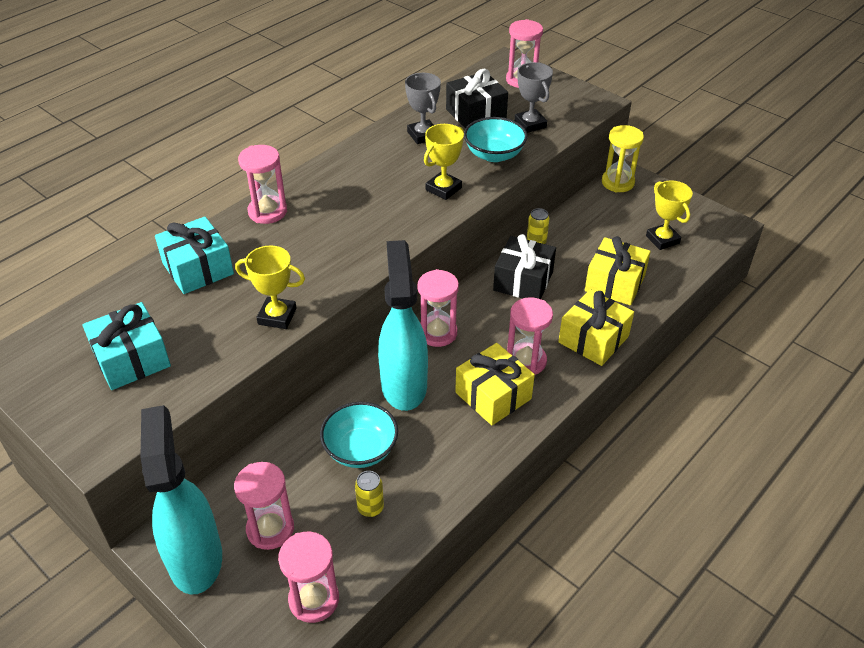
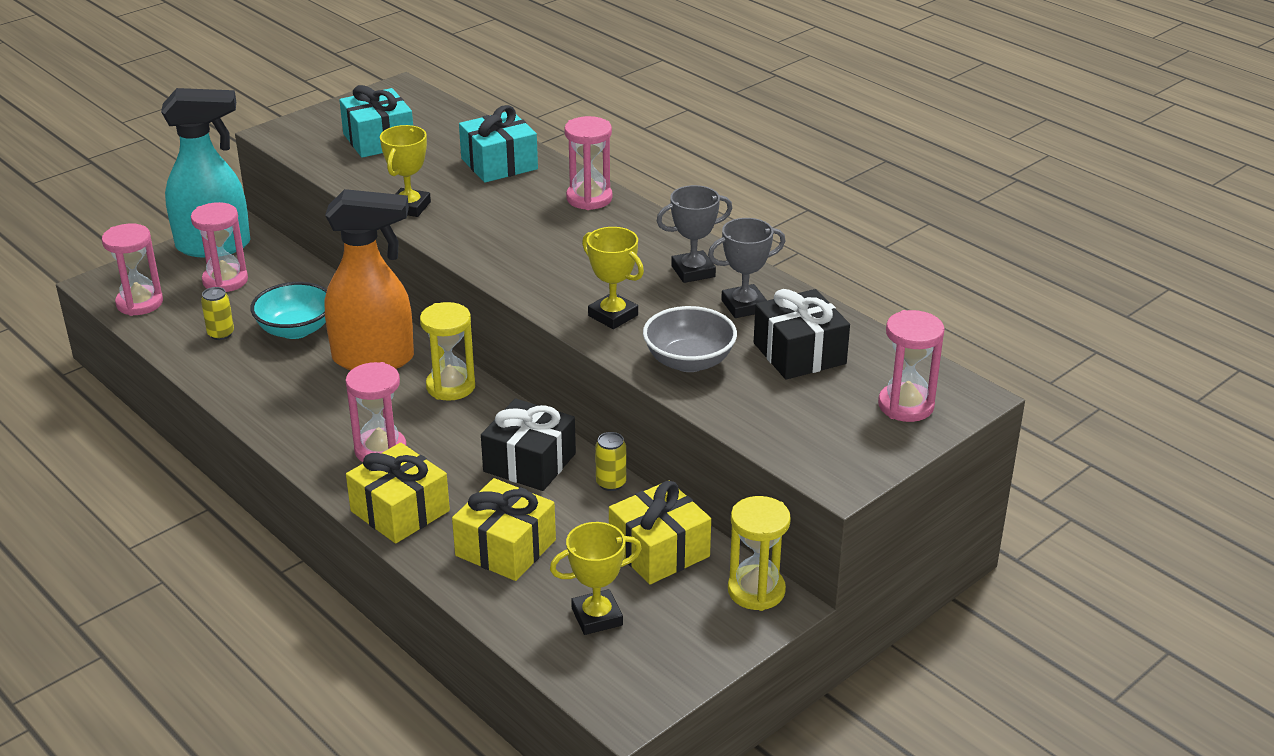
camera: 95 degrees right, 10 degrees down
turquoise spray bottle [378,240,428,411] -> orange spray bottle [325,189,414,370]
pink hourglass [418,269,459,347] -> yellow hourglass [420,302,475,401]
yellow gift [455,343,535,425] -> yellow gift moved to [609,480,711,584]
turquoise bowl [464,117,528,162] -> grey bowl [643,306,737,372]
grey trophy [514,62,553,133] -> grey trophy moved to [657,185,732,283]

